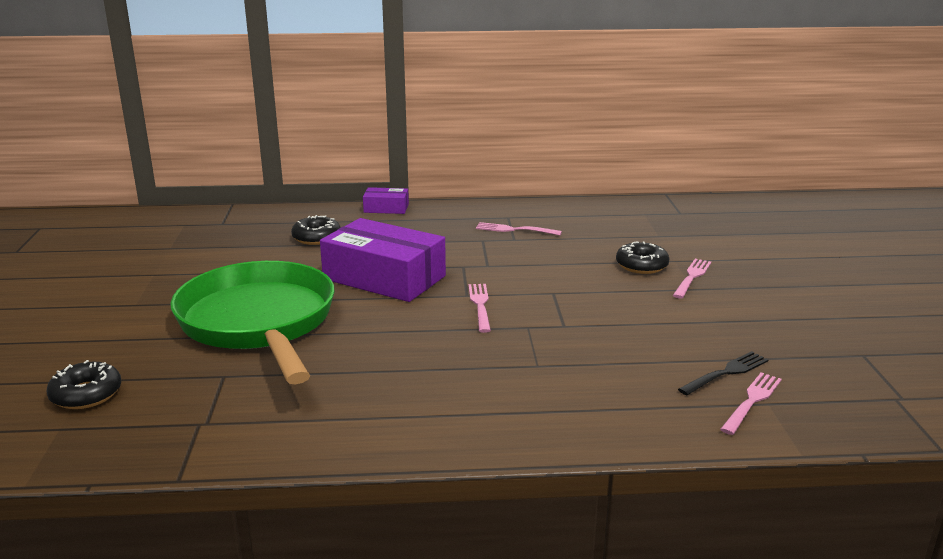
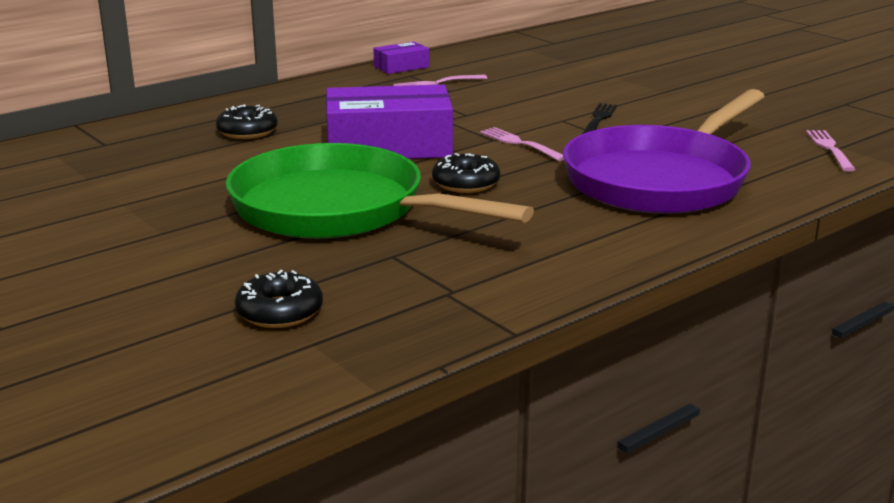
camera: 35 degrees left, 0 degrees up
purple box [363,187,409,214] -> purple box moved to [373,42,429,74]
black donut [616,241,670,274] -> black donut moved to [432,153,500,193]
pink fork [673,259,711,299] -> none
black fork [678,351,768,395] -> black fork moved to [582,103,617,134]
none -> purple pan [563,89,765,214]

